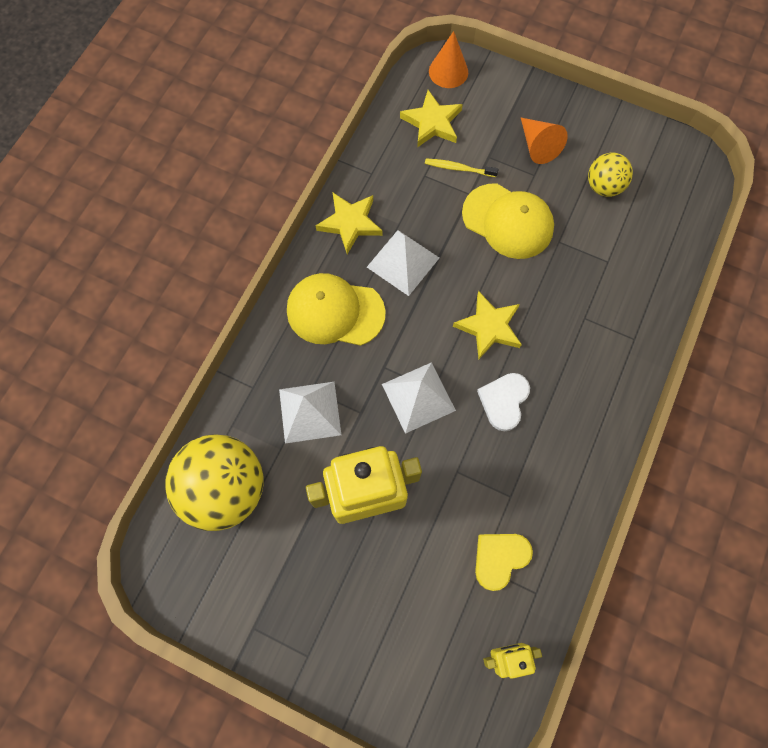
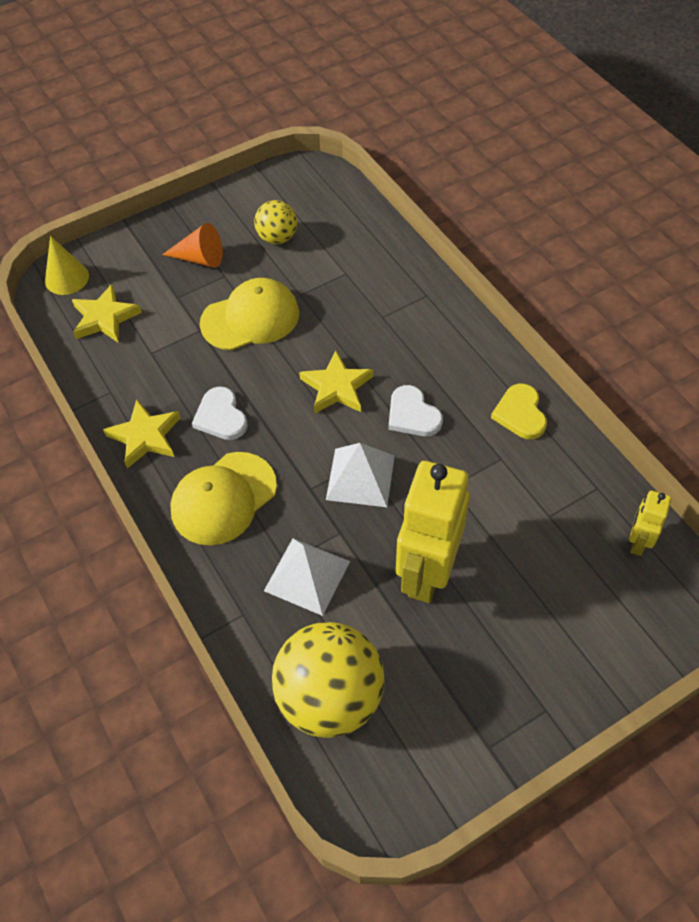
camera: 55 degrees left, 15 degrees down
white pyramid [367,230,439,296] -> white heart [192,387,248,440]
yellow toothbrush [425,158,499,177] -> none
orange cone [429,31,468,88] -> yellow cone [45,236,89,295]
yellow heart [475,534,533,591] -> yellow heart moved to [491,384,547,439]

